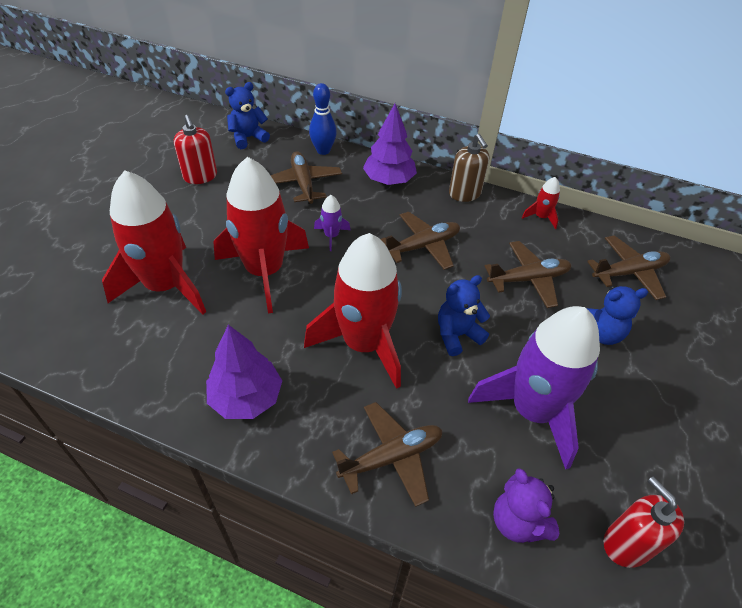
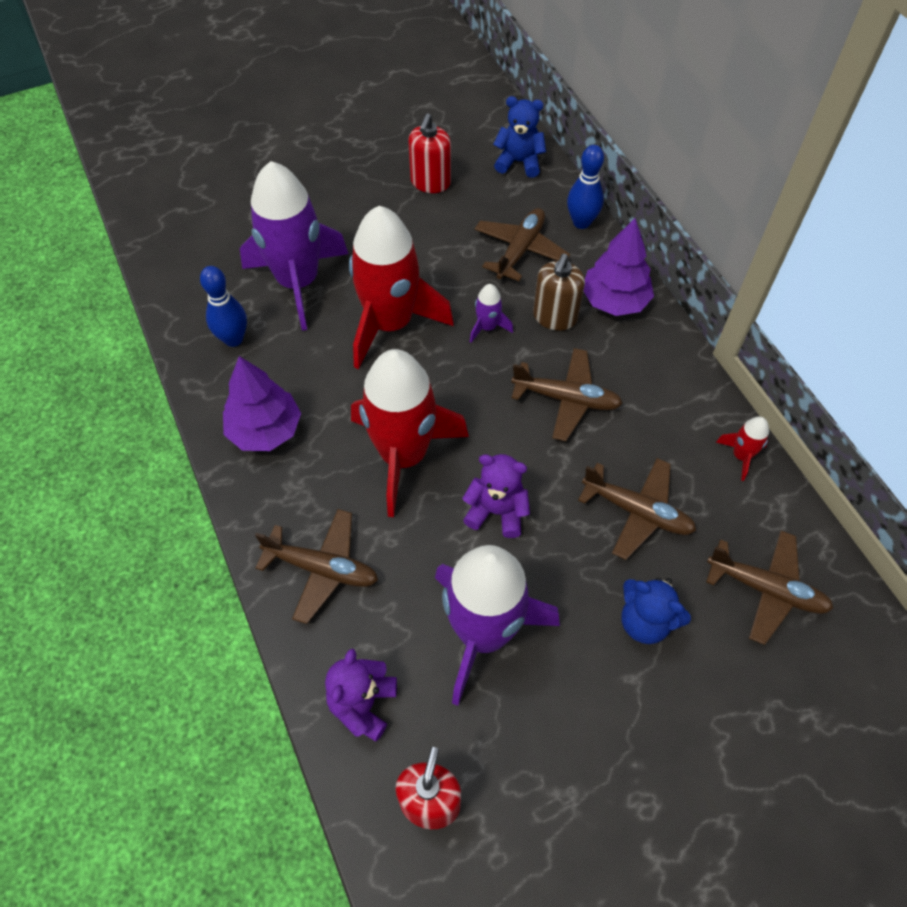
camera: 45 degrees right, 10 degrees up
red rocket [102,171,206,315] -> purple rocket [240,161,348,331]
blue teddy bear [438,275,490,356] -> purple teddy bear [462,454,530,538]
brown soap dispenser [449,134,489,202] -> brown soap dispenser moved to [533,254,585,331]
none -> blue bowling pin [200,266,247,347]

